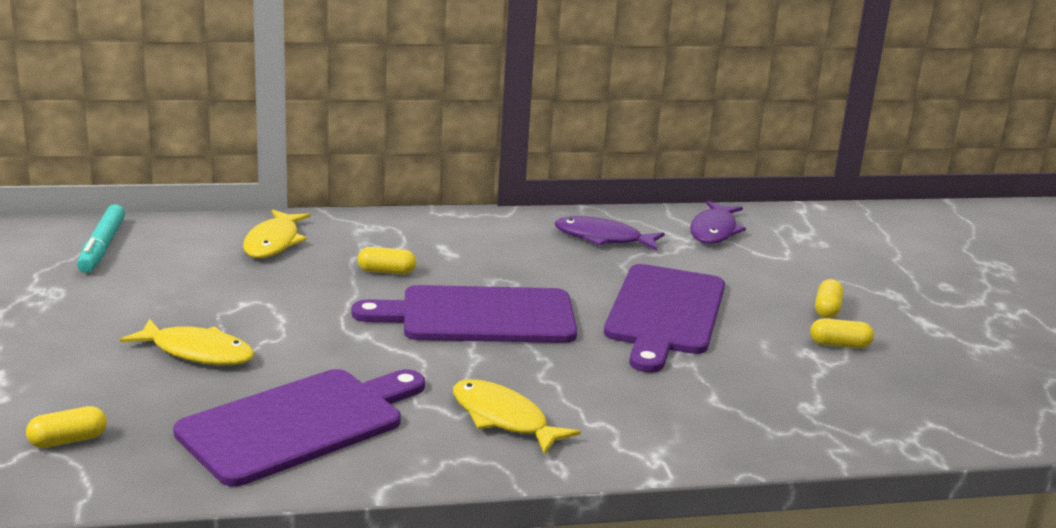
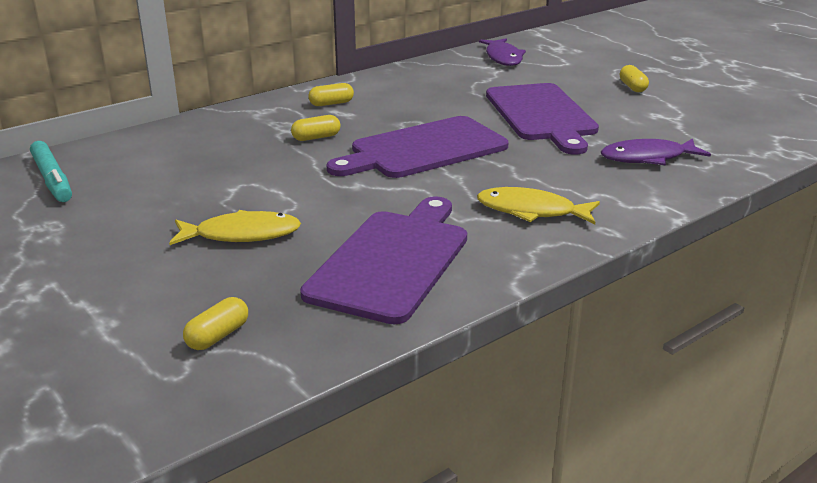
camera: 25 degrees left, 5 degrees up
yellow fish [243,210,310,258] -> none
purple fish [555,216,665,250] -> purple fish moved to [601,138,711,166]
yellow capsule [810,318,874,348] -> yellow capsule moved to [308,83,354,106]

